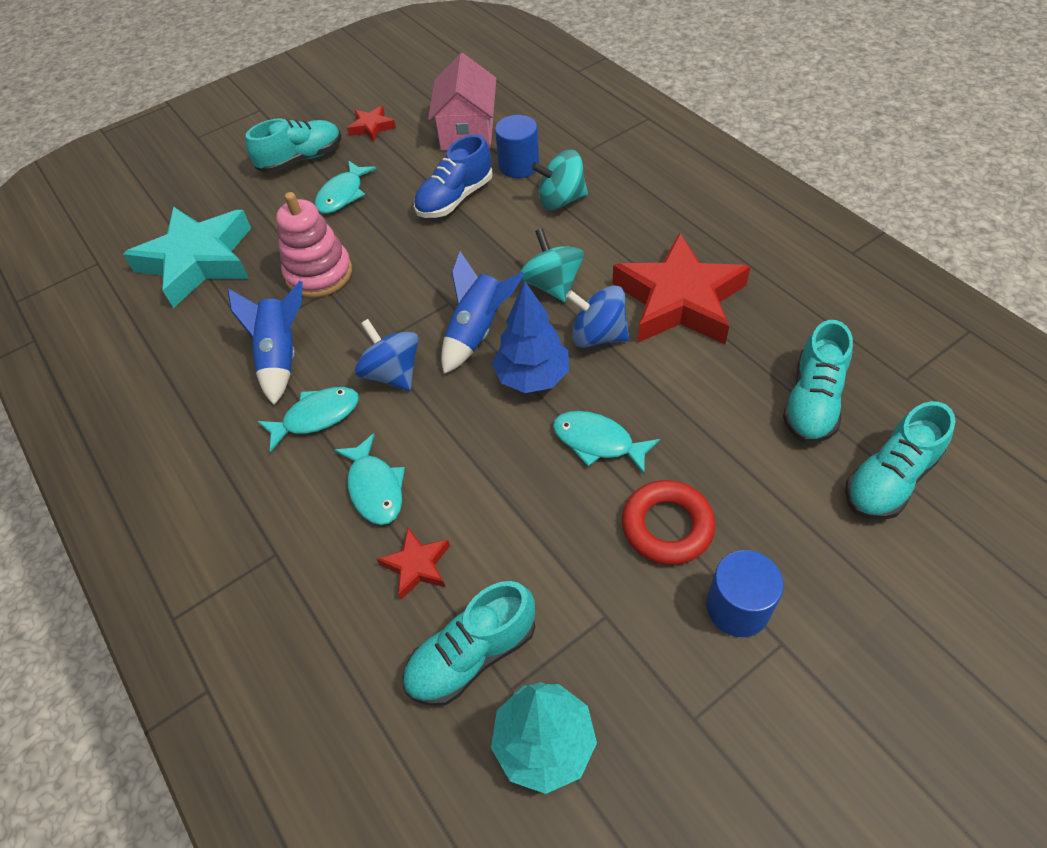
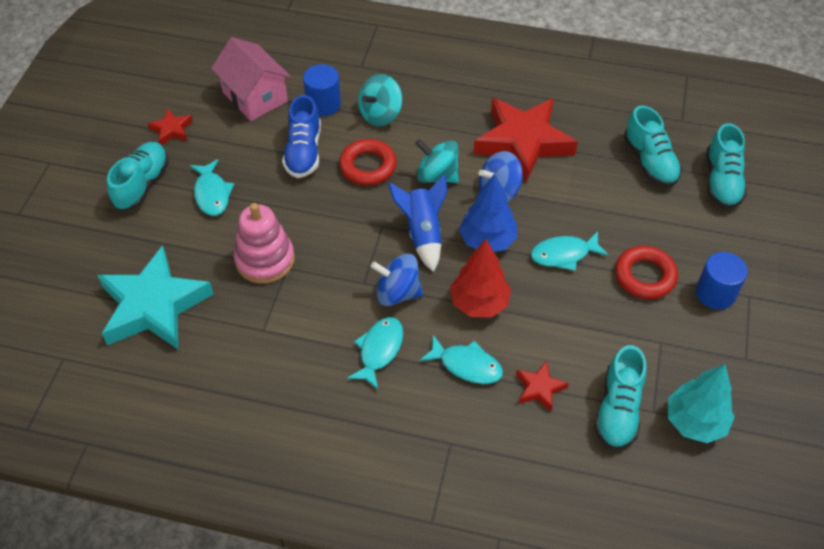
camera: 45 degrees left, 0 degrees up
blue rocket [228,281,303,405] -> none
none -> red ring [339,139,397,186]
none -> red tree [450,239,511,318]

